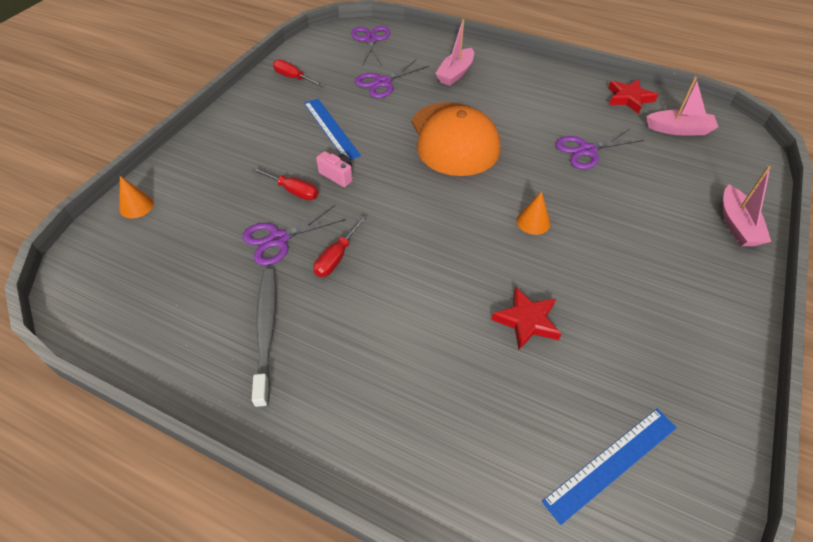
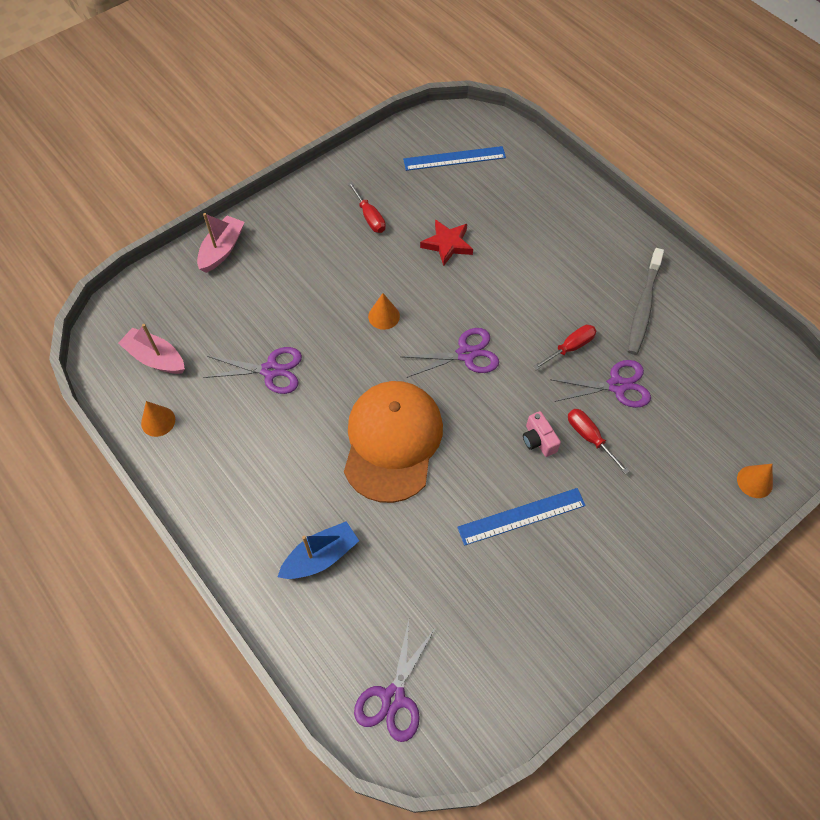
camera: 155 degrees left, 10 degrees up
red screwdriver [273,59,324,87] -> red screwdriver moved to [347,182,386,233]
blue ruler [304,99,361,160] -> blue ruler turned 75 degrees clockwise [457,488,586,546]
purple scissors [355,59,429,98] -> purple scissors moved to [401,328,499,378]
pink boat [435,19,474,86] -> blue boat [278,521,359,579]
red star [608,79,658,114] -> orange cone [141,401,175,437]

